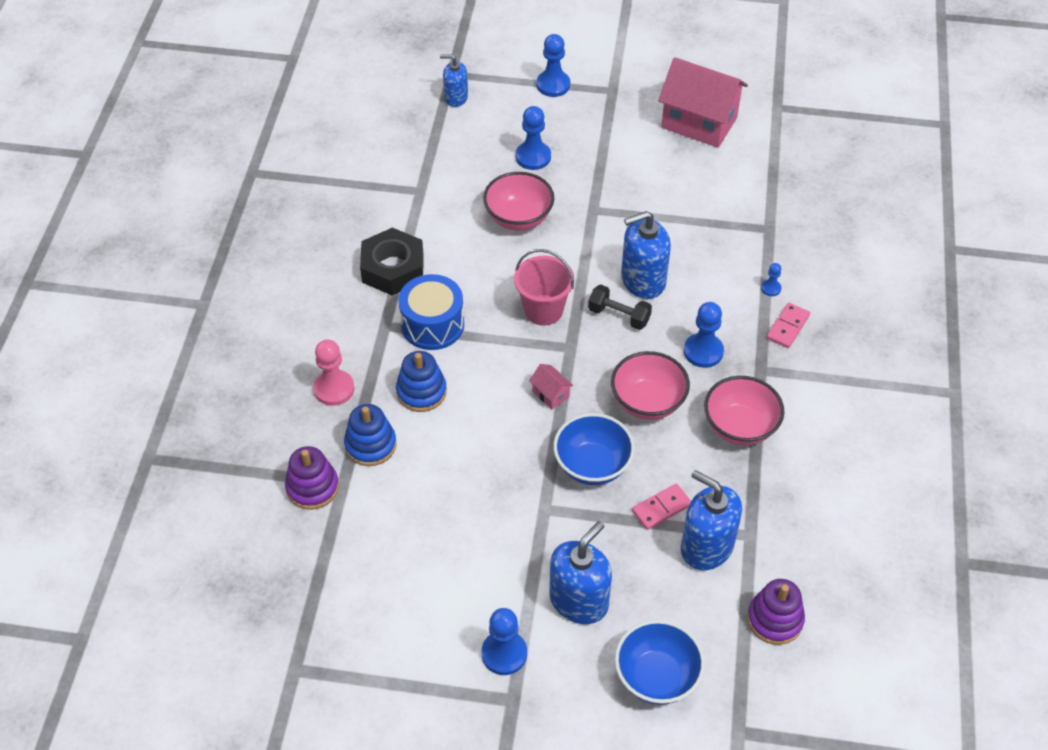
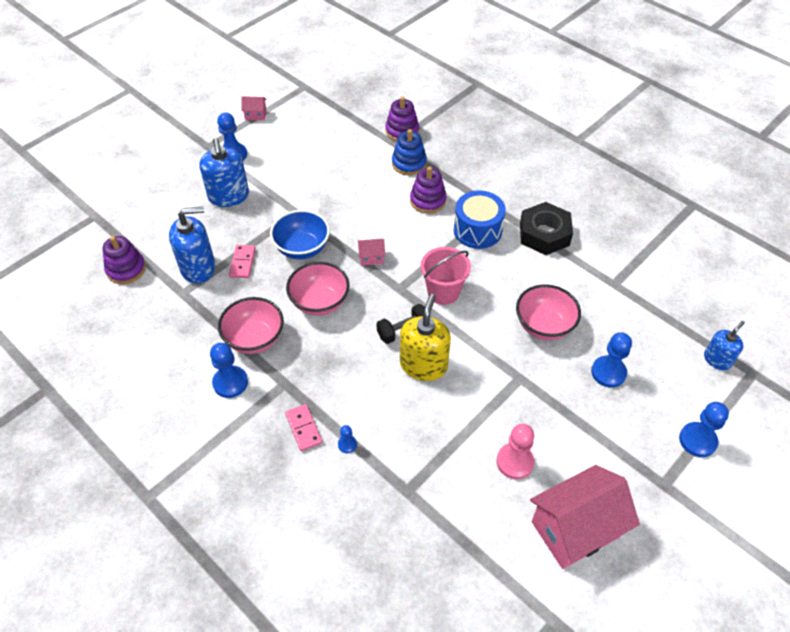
camera: 125 degrees right, 0 degrees up
pink pawn [313,340,355,406] -> pink pawn moved to [496,424,535,479]
blue stacking toy [396,351,447,412] -> purple stacking toy [410,166,447,214]
blue bowl [615,620,705,705] -> none
blue soap dispenser [621,211,671,299] -> yellow soap dispenser [400,294,451,381]
blue pawn [684,302,724,368] -> blue pawn moved to [210,343,248,398]
none -> pink house [241,96,267,120]

